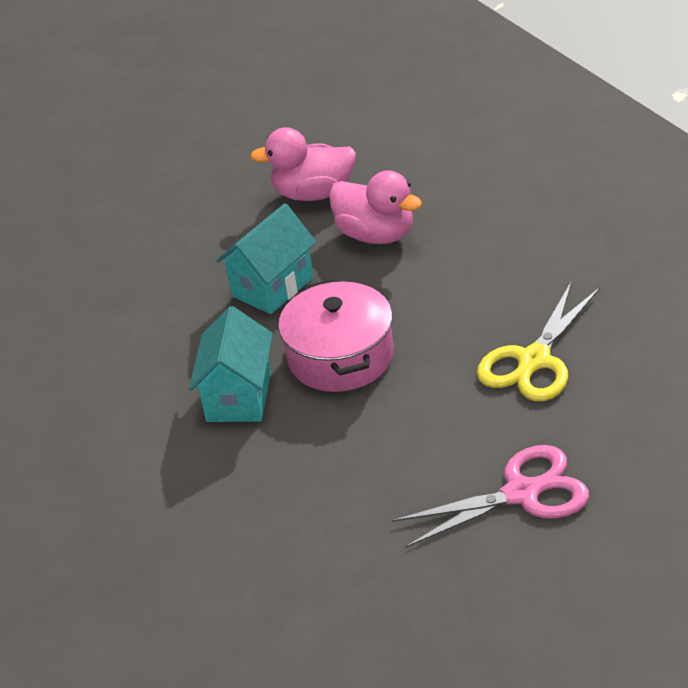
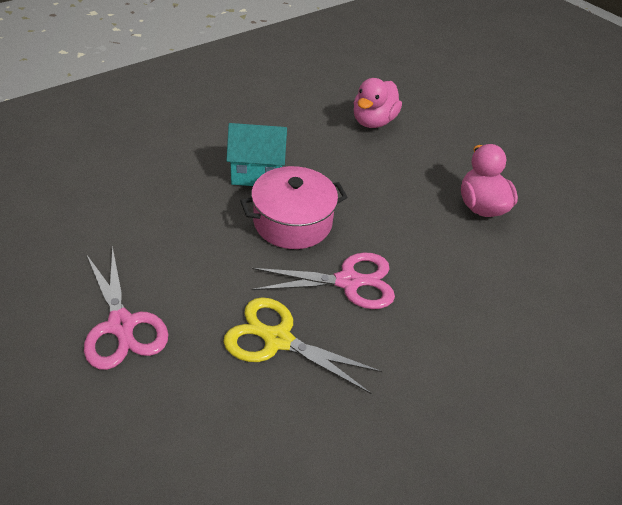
camera: 75 degrees right, 5 degrees up
turquoise house [216,203,317,314] -> none
pink duck [329,171,422,244] -> pink duck moved to [353,78,402,128]
none -> pink scissors [252,252,395,309]

